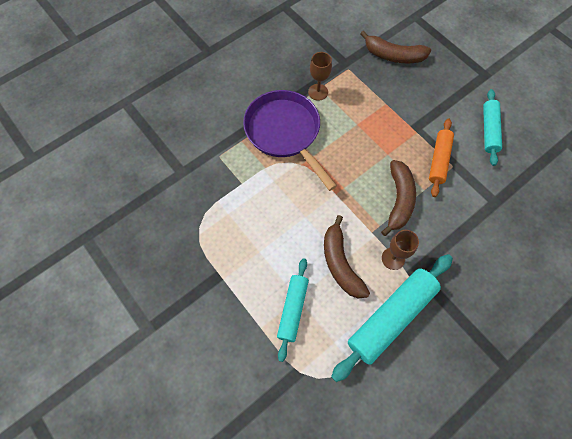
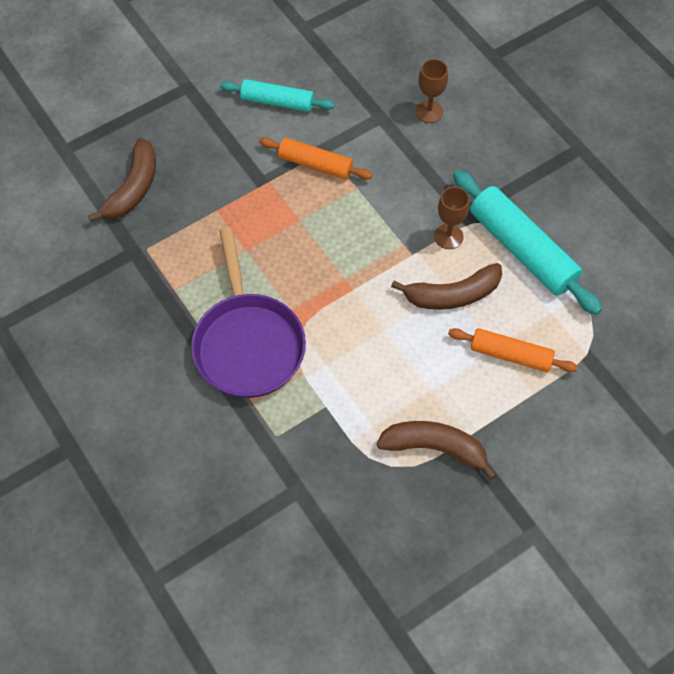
camera: 85 degrees left, 5 degrees down
purple pan [243,90,337,191] -> purple pan turned 75 degrees counterclockwise [191,228,306,398]
turquoise rolling pin [277,258,309,362] -> orange rolling pin [448,328,578,372]
brown goblet [308,52,332,101] -> brown goblet moved to [416,59,448,123]
brown banana [381,160,416,236] -> brown banana moved to [377,421,497,480]

